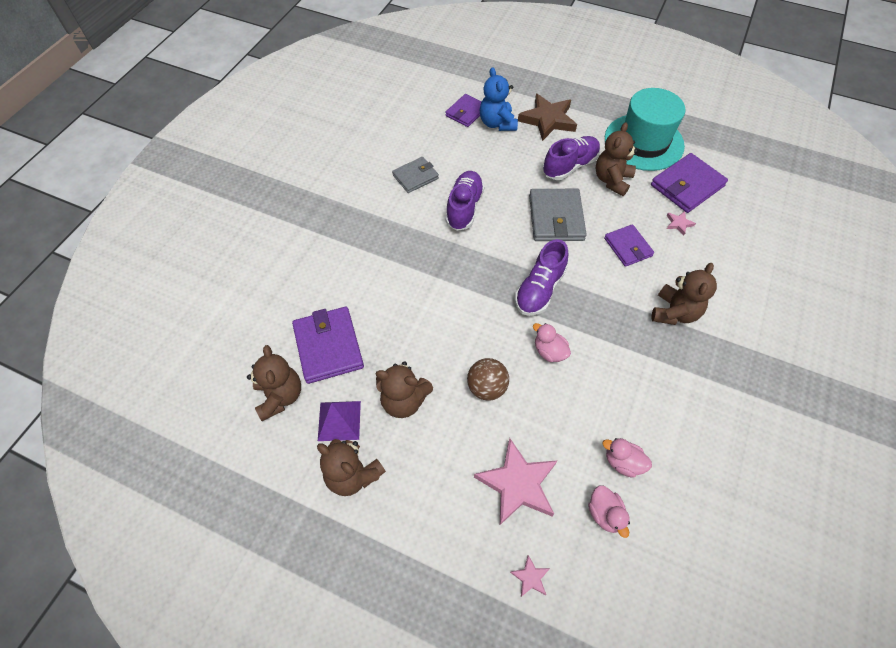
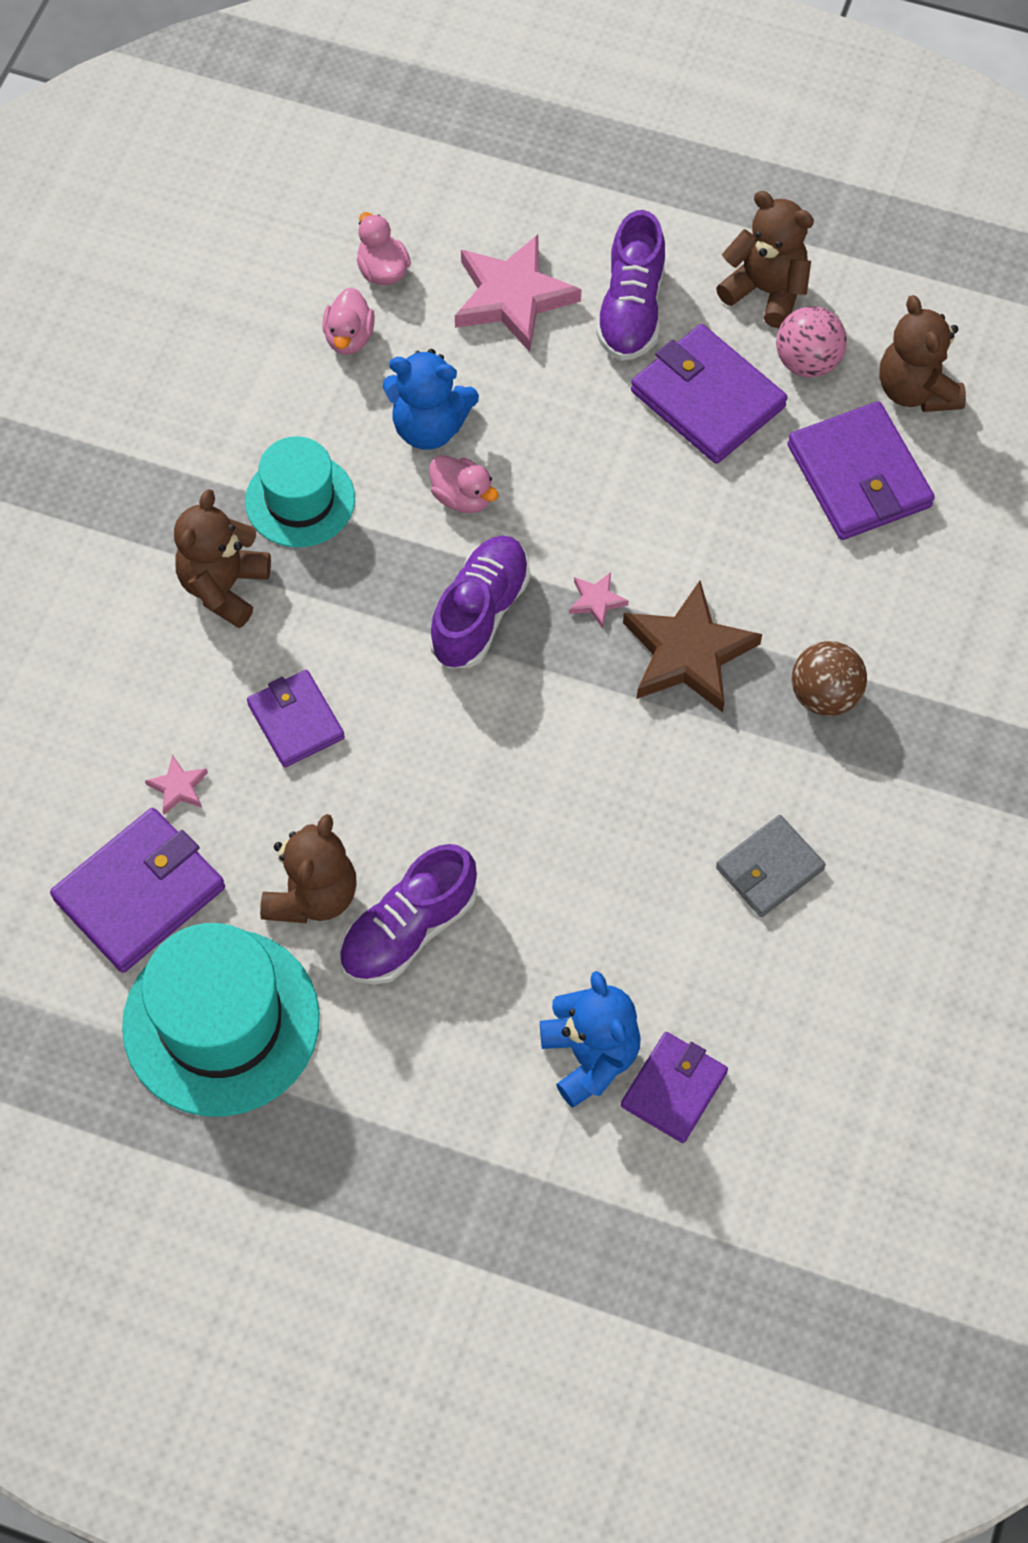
camera: 175 degrees right, 5 degrees up
purple pyramid [318,401,361,441] -> pink ball [776,306,847,377]
brown teddy bear [376,361,433,418] -> purple wallet [631,324,788,464]
purple shoe [445,171,485,231] -> purple shoe moved to [596,210,665,361]
brown ball [467,358,509,400] -> brown ball moved to [792,641,867,716]
pink star [510,555,550,597] -> pink star moved to [569,572,629,629]
brown star [518,94,577,141] -> brown star moved to [623,581,762,712]
grey wallet [529,189,587,241] -> none
pink duck [602,438,652,478] -> pink duck turned 75 degrees clockwise [322,287,375,355]
none -> turquoise hat [245,436,355,548]
none -> blue teddy bear [383,349,479,450]

